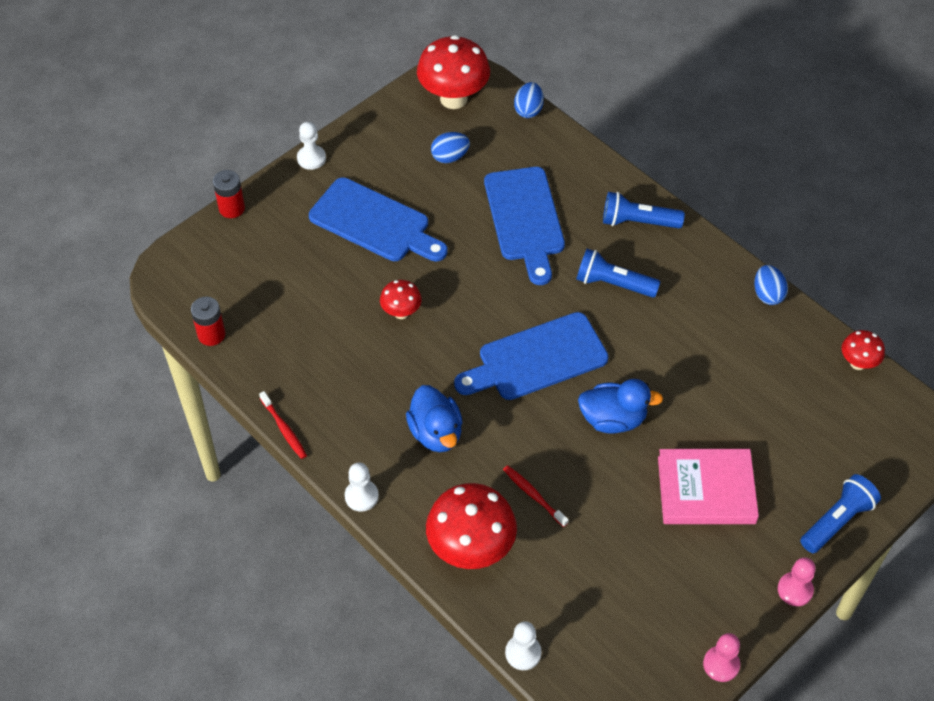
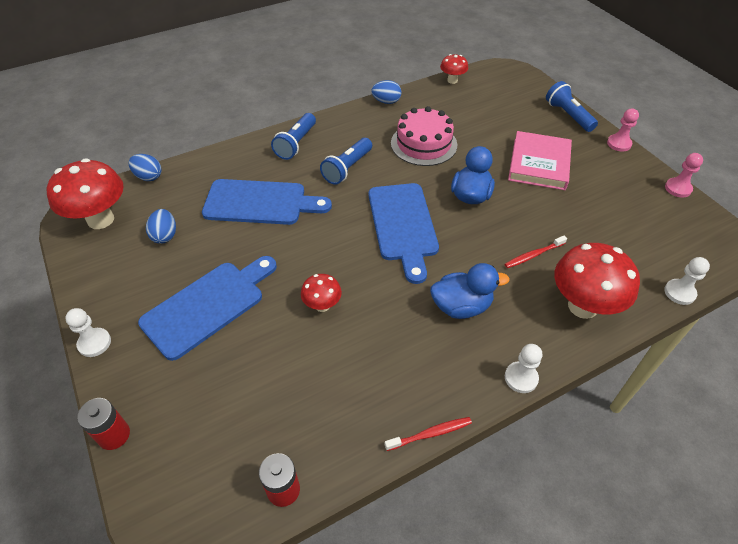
camera: 75 degrees left, 5 degrees down
none -> pink cake [391,106,457,166]

